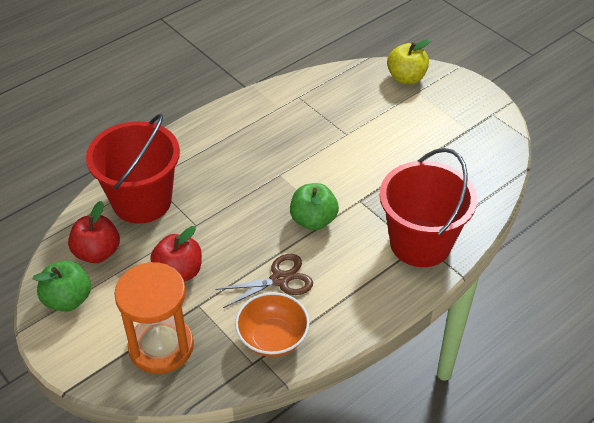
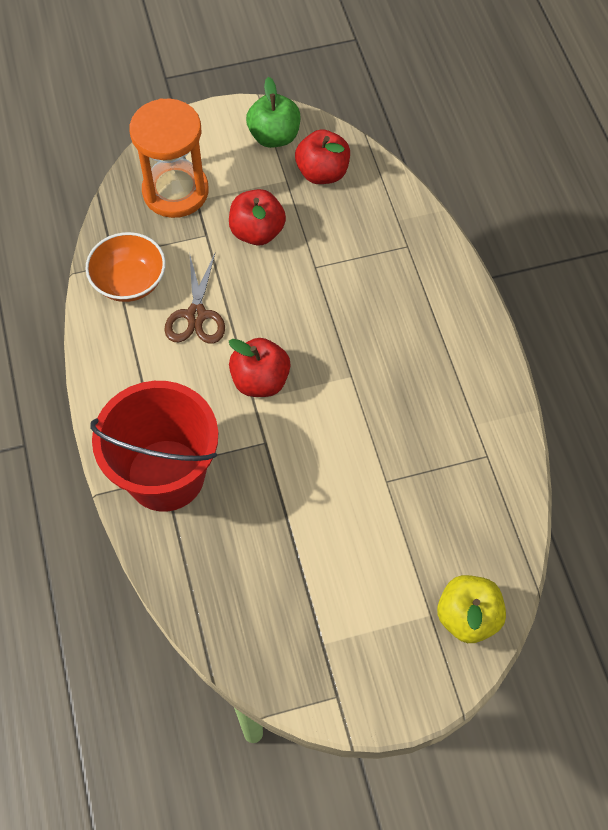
camera: 115 degrees right, 15 degrees up
red bucket [86,114,180,224] -> none
green apple [290,183,339,230] -> red apple [229,338,291,397]

